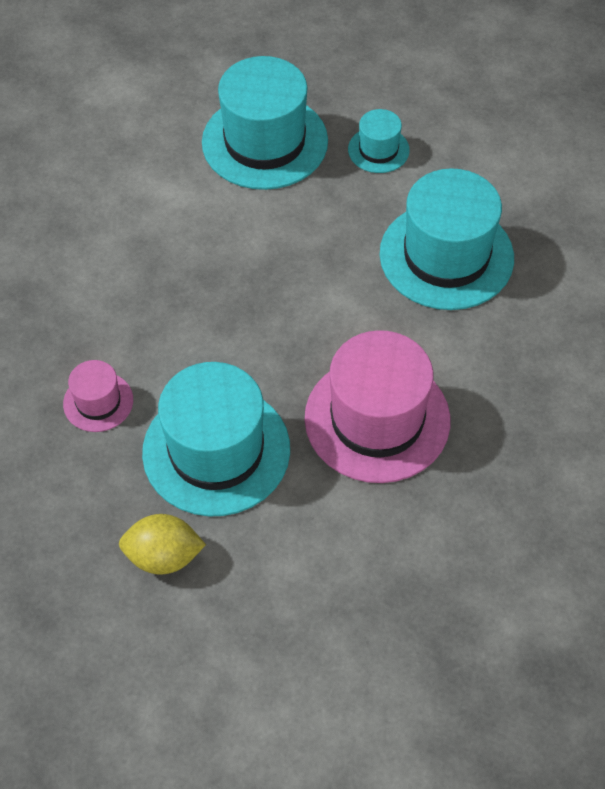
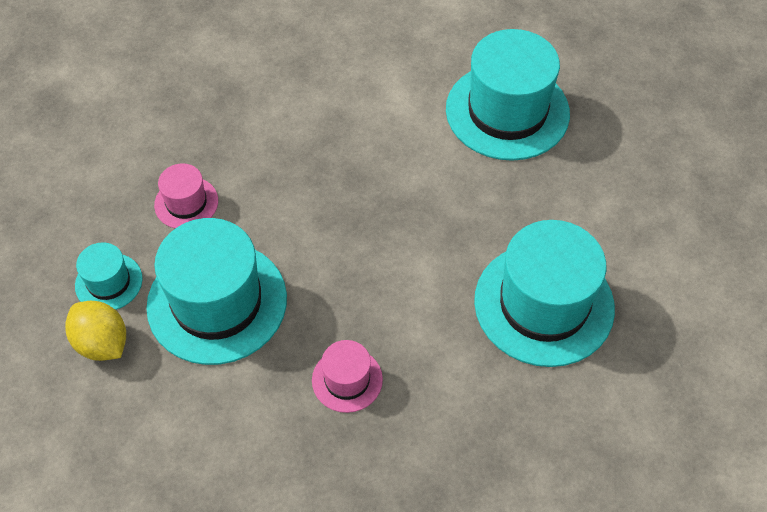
camera: 45 degrees right, 0 degrees up
pink hat [304,330,450,483] -> pink hat [312,340,383,413], size x0.49
turquoise hat [348,109,410,173] -> turquoise hat moved to [75,242,143,310]

